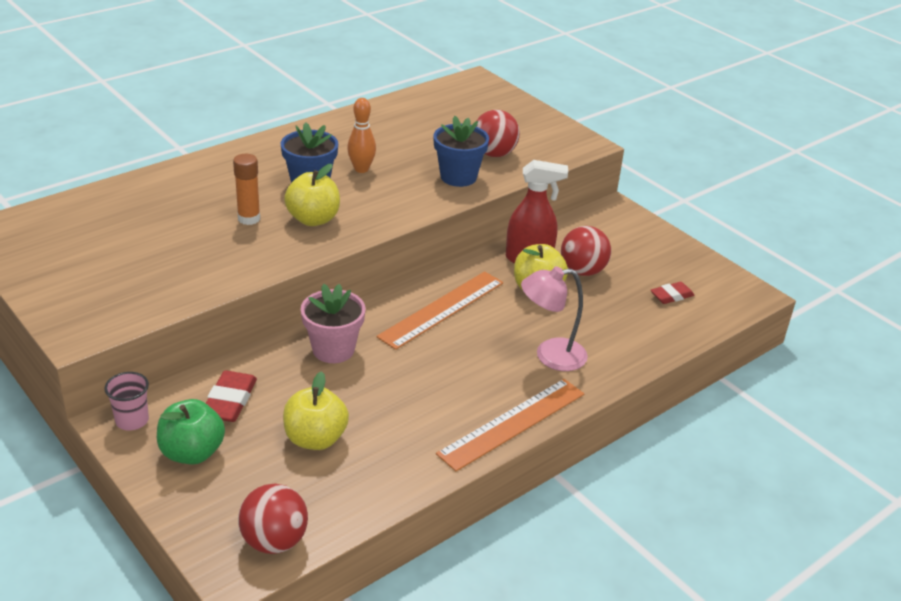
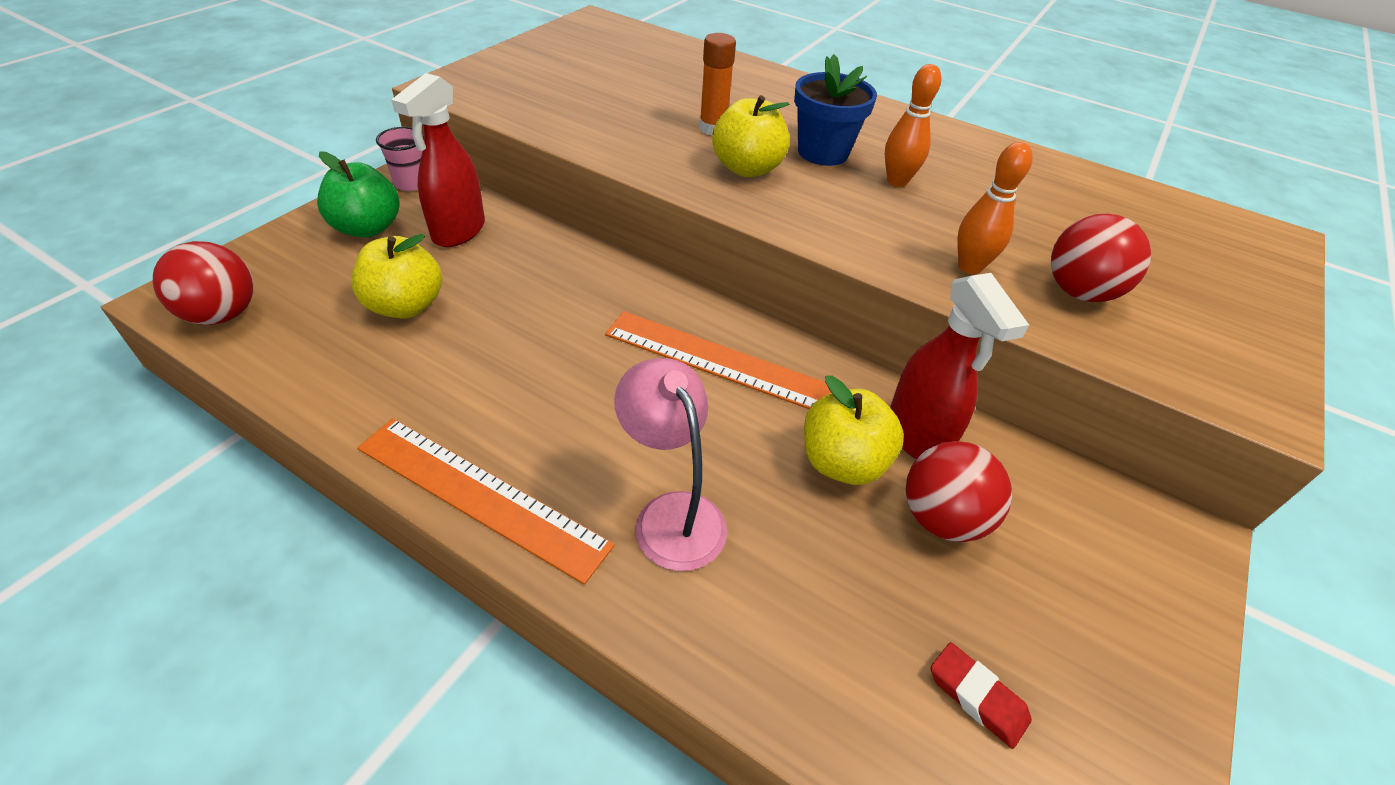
camera: 70 degrees right, 10 degrees up
red eraser [206,371,257,422] -> red spray bottle [391,73,485,247]
pink flower pot [301,284,366,363] -> none
blue flower pot [433,116,489,187] -> orange bowling pin [957,142,1033,274]

